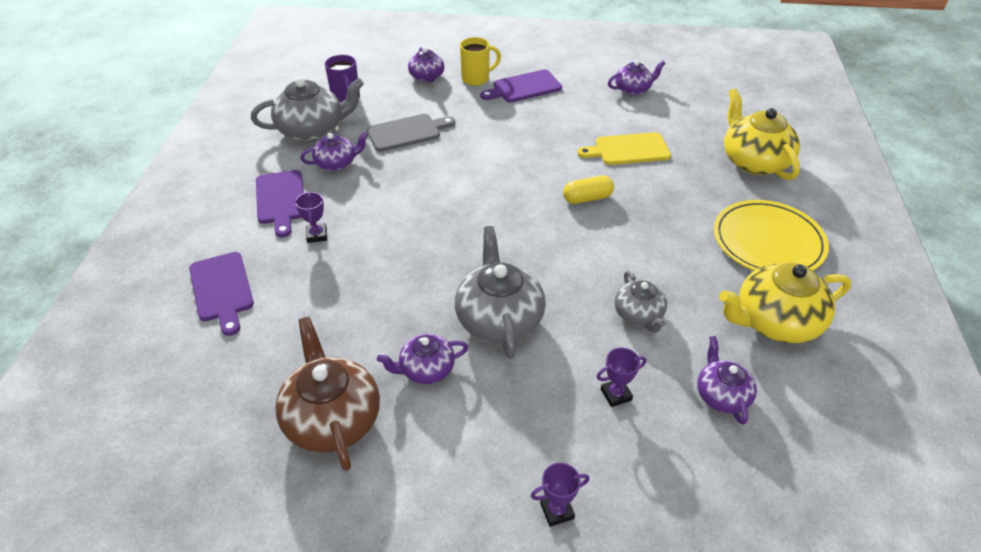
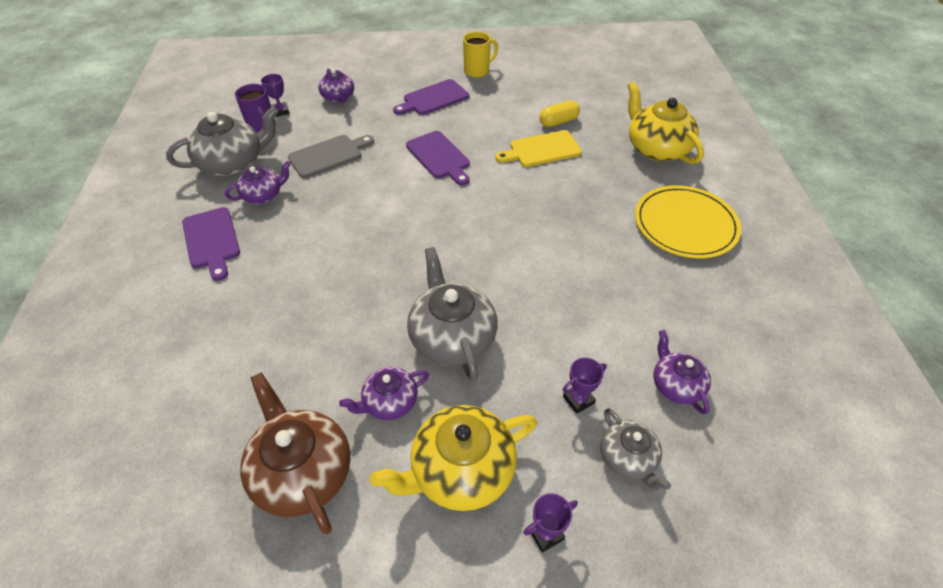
camera: 10 degrees left, 5 degrees up
purple cutting board [189,252,254,336] -> purple cutting board moved to [406,131,470,185]
purple trophy [295,191,327,243] -> purple trophy moved to [261,74,290,117]
yellow mug [460,37,501,86] -> yellow mug moved to [463,31,498,78]
yellow capsule [563,175,614,204] -> yellow capsule moved to [539,100,580,127]
purple teapot [608,60,666,96] -> none
grey teapot [615,271,667,333] -> grey teapot moved to [601,408,671,490]
yellow teapot [719,263,851,343] -> yellow teapot moved to [370,405,537,511]

